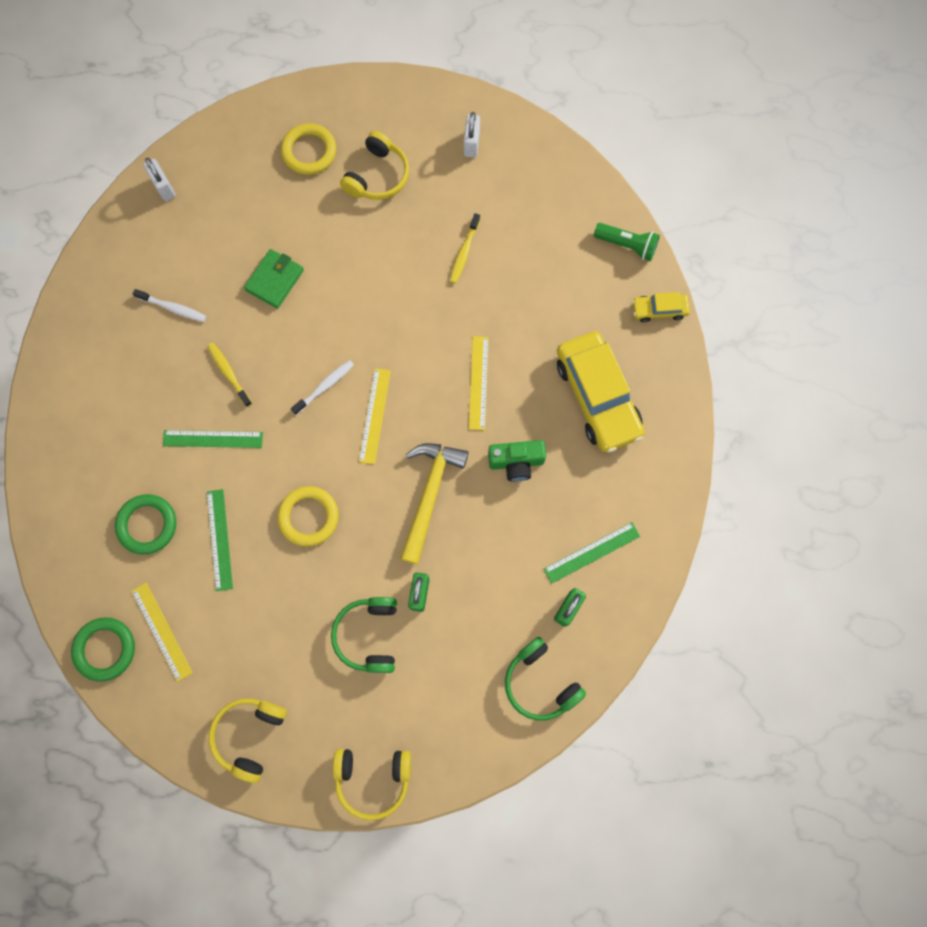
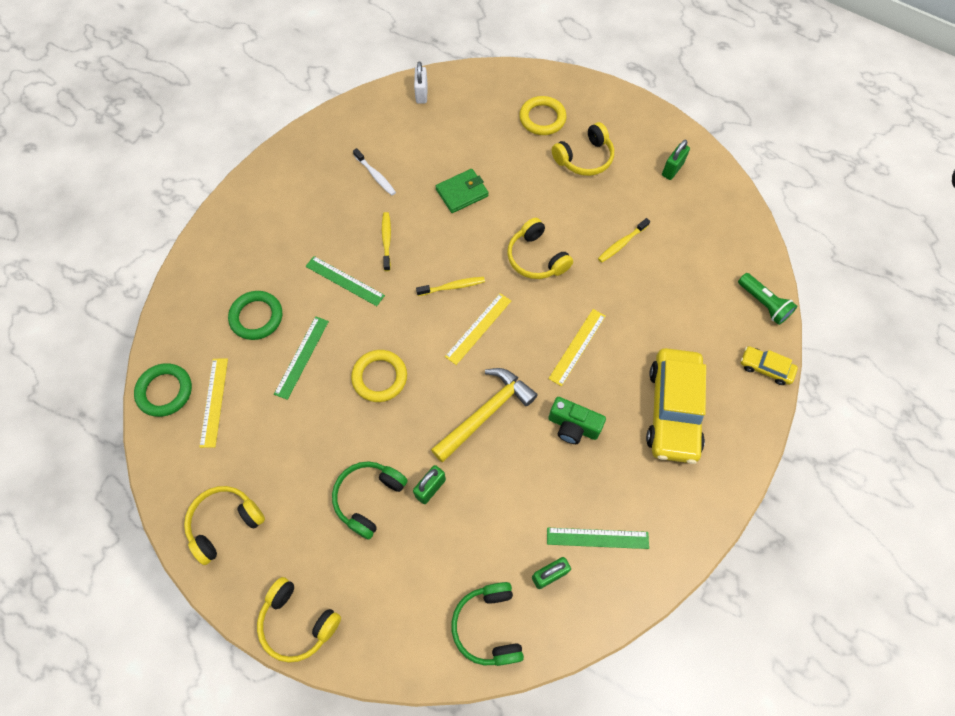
camera: 30 degrees right, 10 degrees down
white toothbrush [291,360,354,415] -> yellow toothbrush [416,277,485,296]
white padlock [464,112,480,158] -> green padlock [662,140,690,180]
none -> yellow headphones [507,218,573,279]

